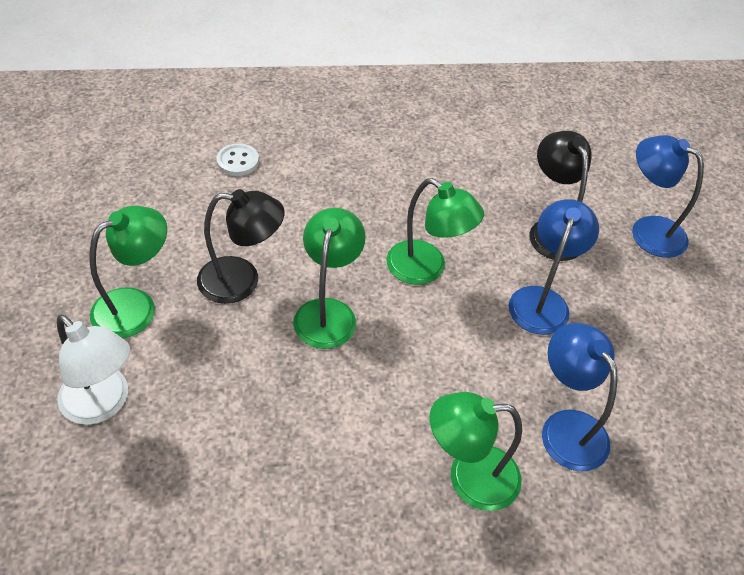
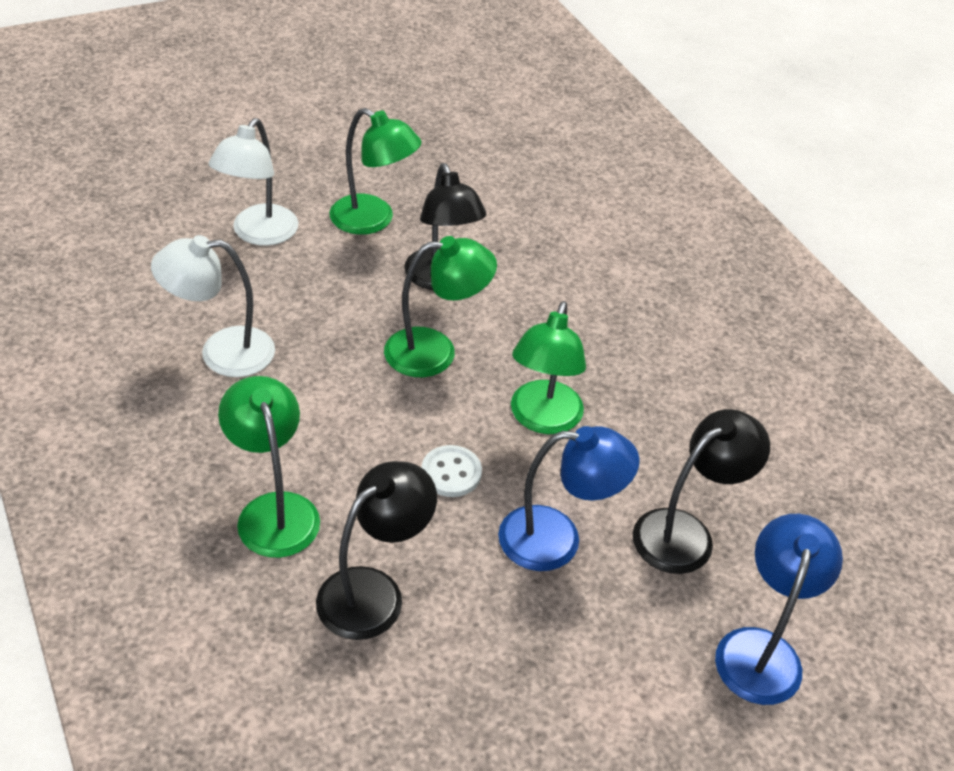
camera: 70 degrees right, 5 degrees down
white button [217,143,259,176] -> white button moved to [422,445,482,497]
blue lamp [542,323,618,471] -> black lamp [316,461,437,640]
none -> white lamp [151,235,275,377]

